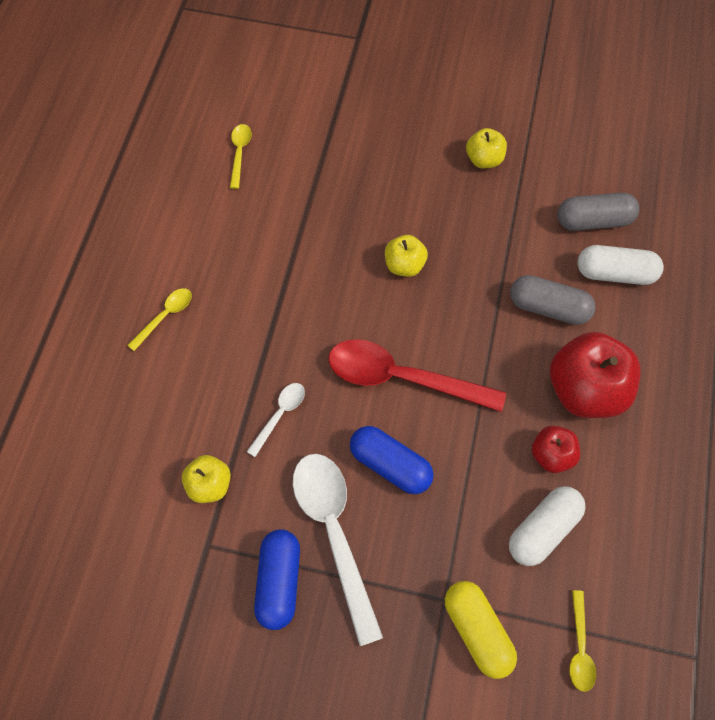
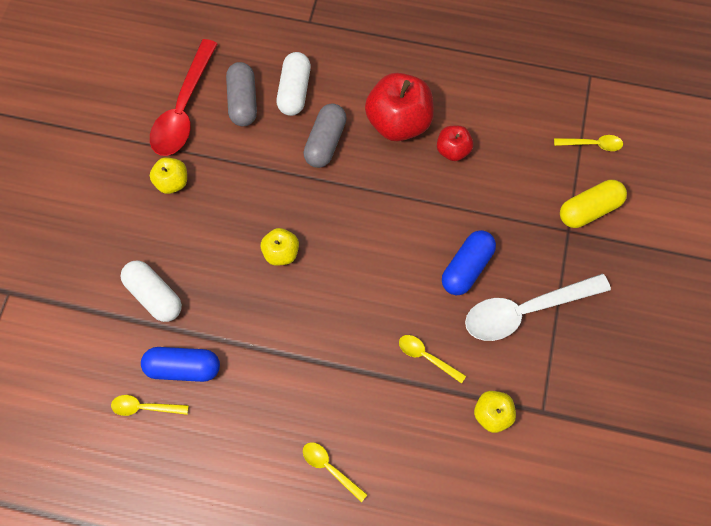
camera: 90 degrees left, 5 degrees up
white spoon [246,383,305,457] -> yellow spoon [399,335,466,384]
blue capsule [254,529,300,630] -> blue capsule moved to [141,347,220,382]
red spoon [328,339,506,412] -> red spoon moved to [150,39,218,156]
white capsule [509,486,586,566] -> white capsule moved to [120,261,182,322]

